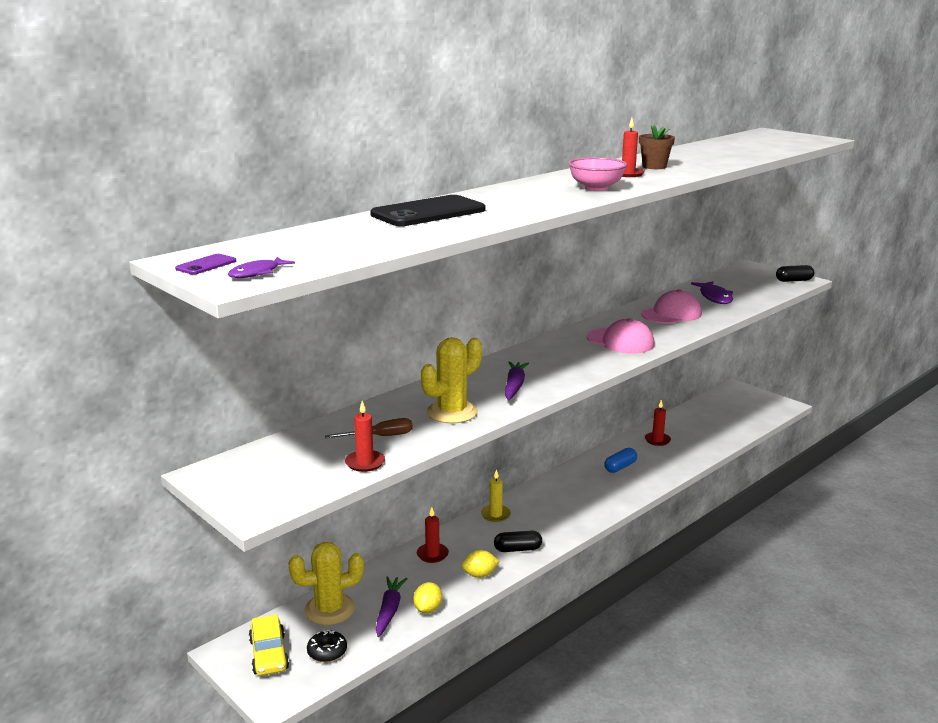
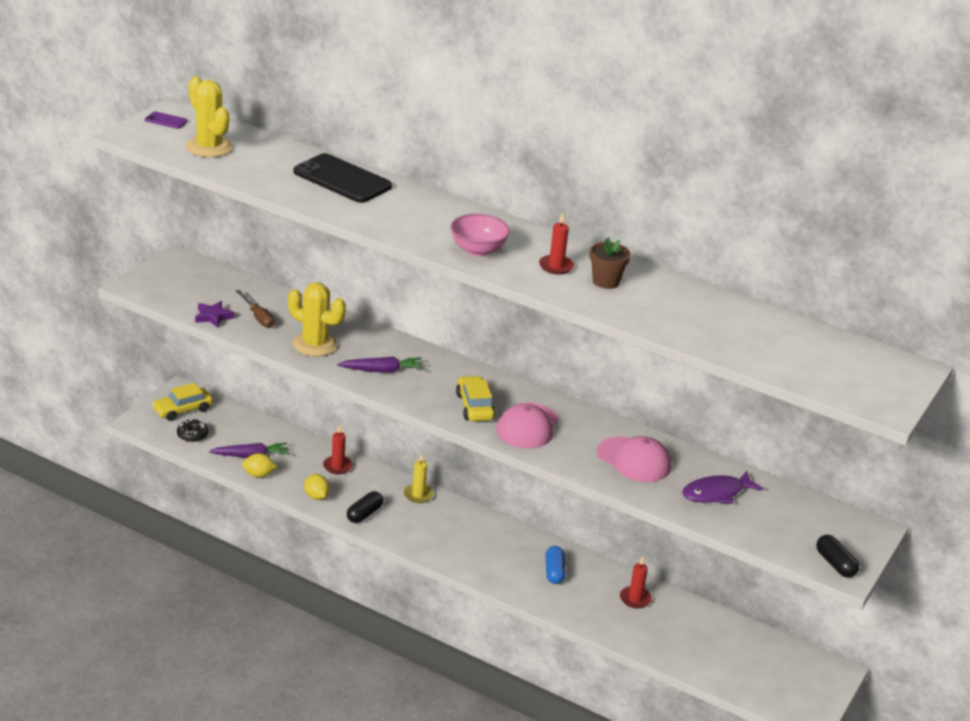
camera: 70 degrees right, 10 degrees up
purple fish [228,257,295,278] -> none
yellow cactus [288,542,364,625] -> yellow cactus moved to [186,76,233,157]
red candle [345,401,385,472] -> purple star [195,301,234,328]
black capsule [494,530,542,552] -> black capsule turned 60 degrees clockwise [347,491,383,523]
blue capsule [604,448,637,473] -> blue capsule turned 60 degrees clockwise [546,546,566,584]
none -> yellow car [456,376,496,421]

